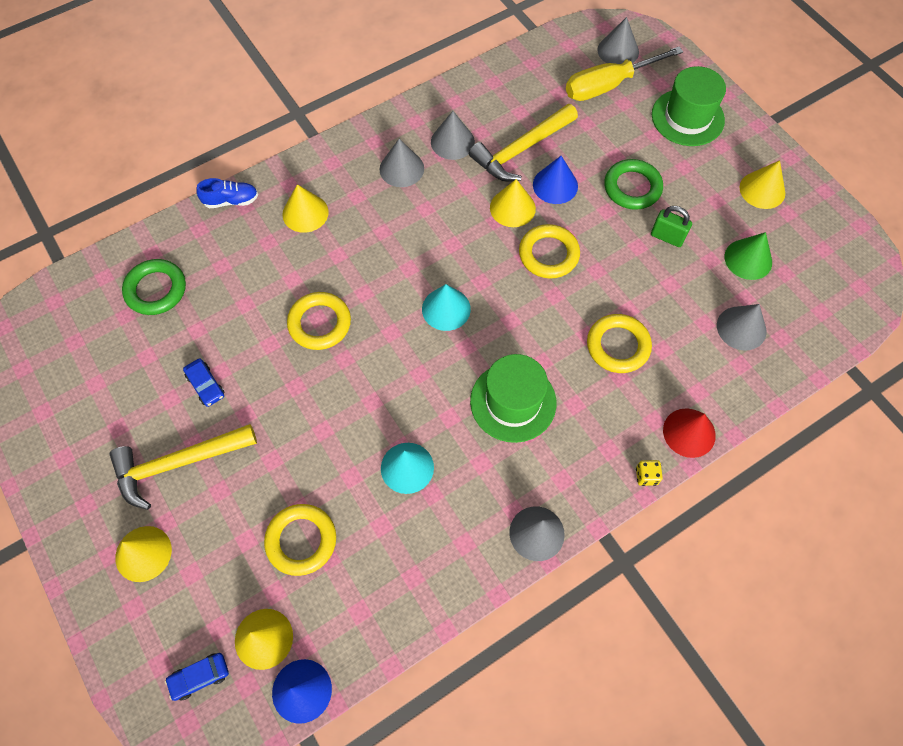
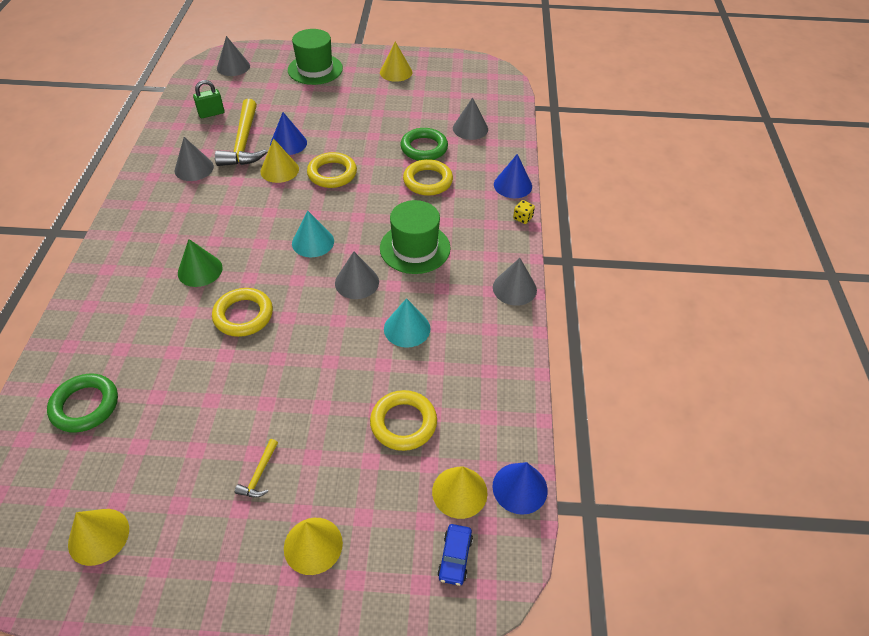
camera: 55 degrees left, 15 degrees down
yellow hammer [110,424,257,510] -> yellow hammer [235,439,278,498], size x0.44
blue car [183,359,225,407] -> none
blue shoe [196,178,258,208] -> none
yellow cone [282,184,329,233] -> yellow cone moved to [68,509,129,566]
grey cone [380,139,424,187] -> grey cone moved to [335,251,379,299]
yellow screwdriver [566,47,683,101] -> none
green ring [604,159,663,210] -> green ring moved to [400,128,448,161]
green padlock [651,206,692,247] -> green padlock moved to [193,80,224,118]
red cone [663,408,716,458] -> blue cone [494,154,532,198]
green cone [725,232,772,280] -> green cone moved to [178,239,223,287]

